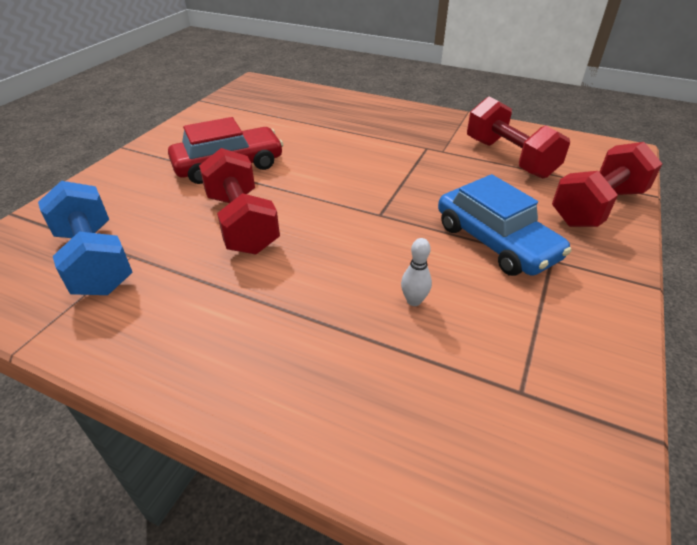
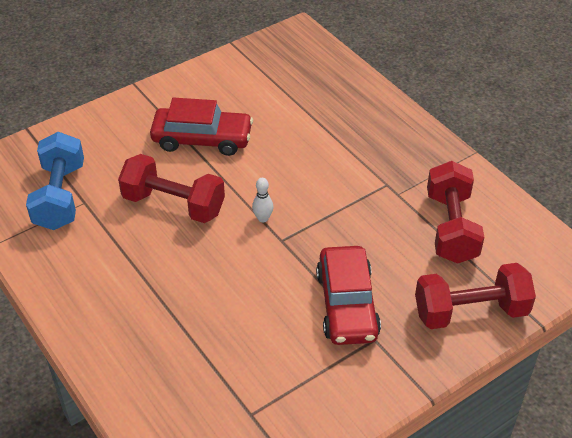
camera: 30 degrees right, 5 degrees up
red dumbbell [199,148,280,255] -> red dumbbell turned 75 degrees counterclockwise [118,154,225,223]
white bowling pin [401,238,432,306] -> white bowling pin moved to [252,178,273,222]
blue car [438,174,571,276] -> red car [316,246,381,345]

